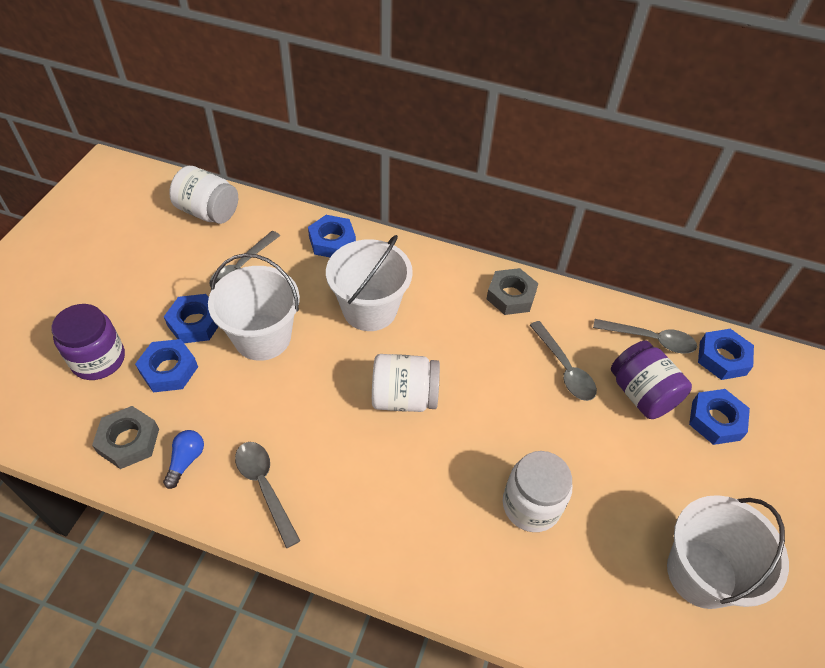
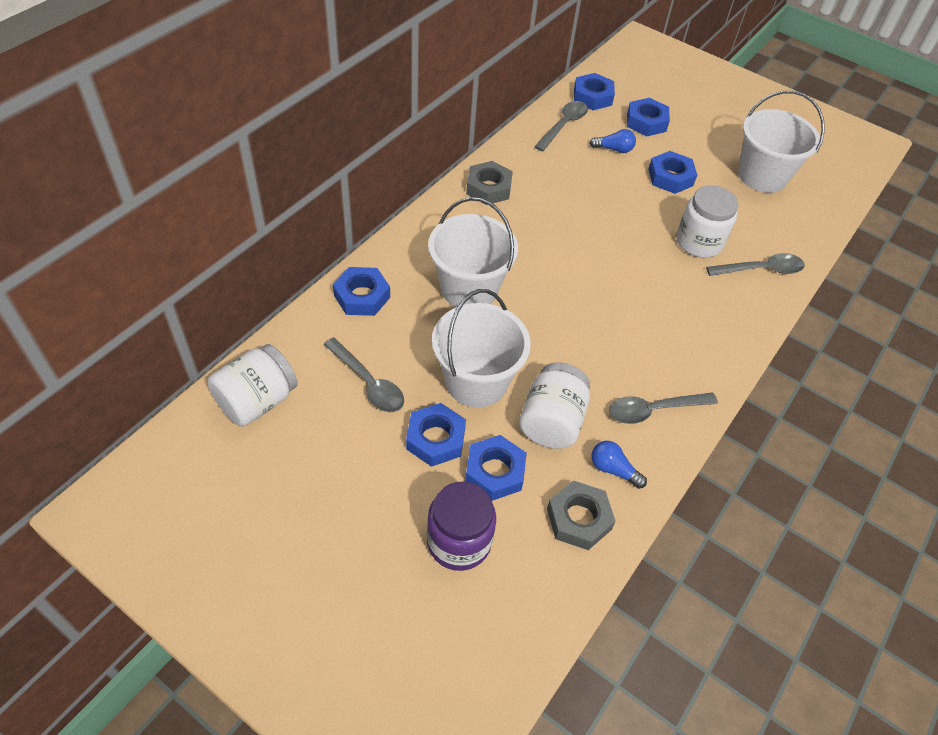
camera: 75 degrees left, 0 degrees up
white jar [372,354,440,412] -> white jar moved to [519,362,590,449]
grey spoon [530,321,597,401] -> grey spoon moved to [706,253,805,276]
purple jar [611,341,692,419] -> blue light bulb [590,129,636,153]
none -> blue nut [648,151,697,194]

